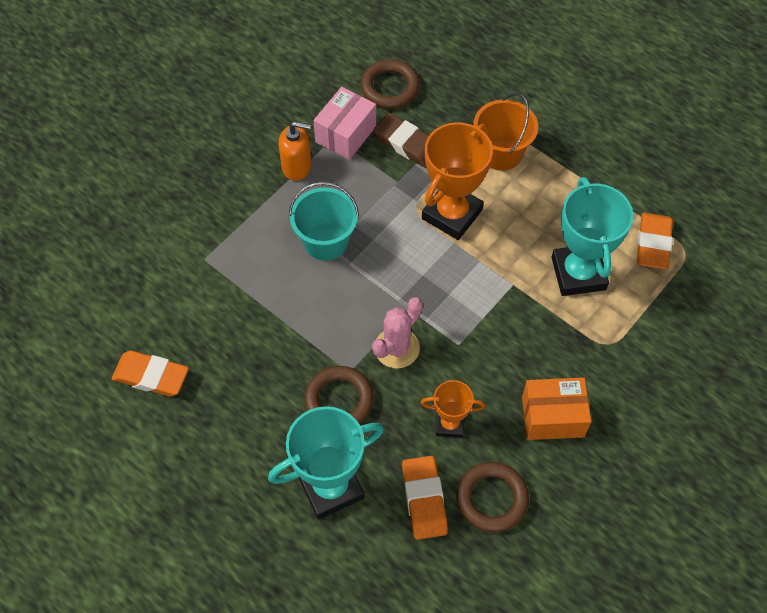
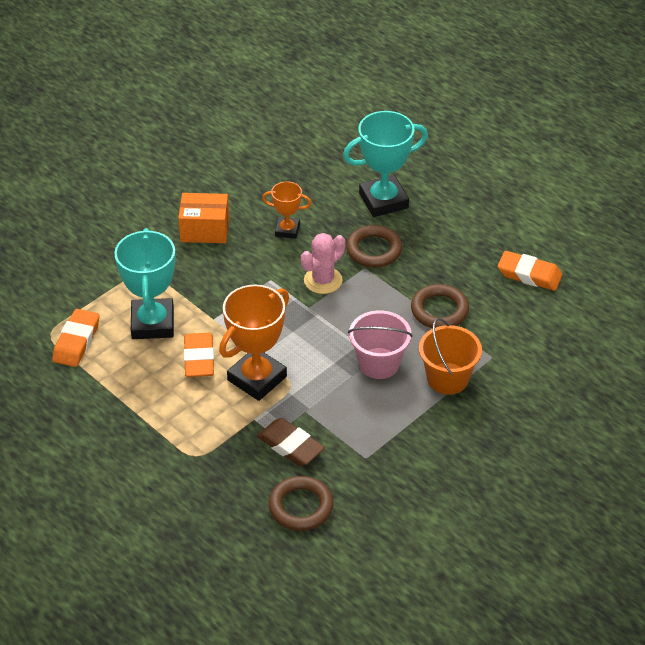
camera: 175 degrees left, 15 degrees down
orange soap dispenser [278,122,312,181] -> none
turquoise bucket [289,182,359,261] -> pink bucket [348,310,413,379]
pink box [313,87,376,160] -> none
orange eraser [402,456,448,540] -> orange eraser moved to [184,333,214,377]
brown ring [456,462,529,532] -> brown ring moved to [411,284,469,328]
orange bucket [473,93,538,171] -> orange bucket moved to [419,318,482,395]

